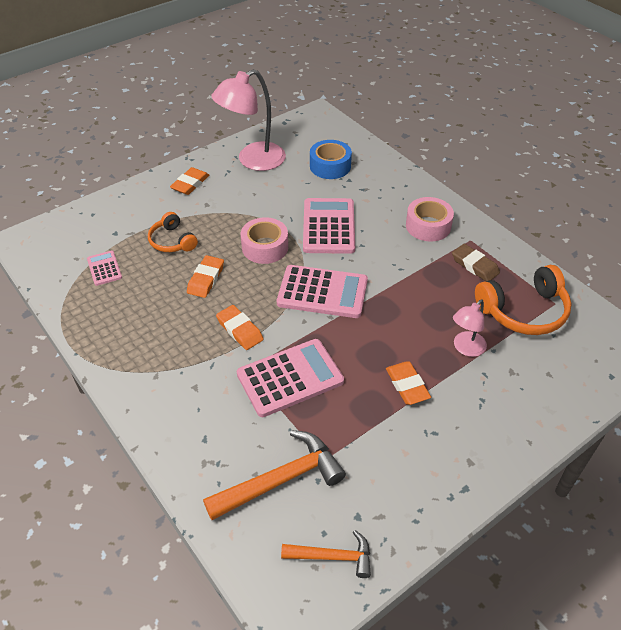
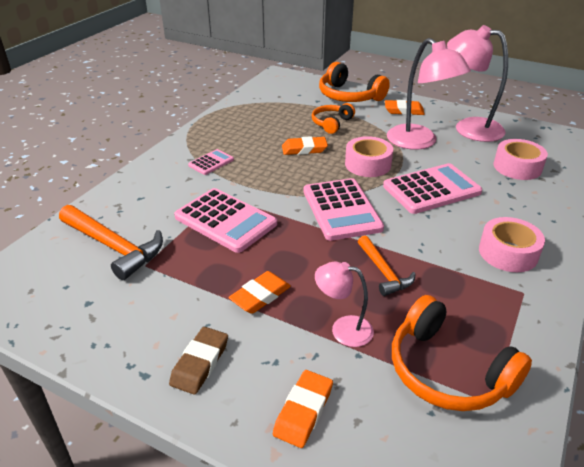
camera: 65 degrees right, 10 degrees down
pink calculator [87,251,122,286] -> pink calculator moved to [188,149,234,175]
orange eraser [216,305,264,350] -> orange eraser moved to [273,370,333,448]
orange hammer [281,530,371,578] -> orange hammer moved to [358,235,415,296]
blue tape [310,140,352,179] -> pink tape [494,139,548,180]
brown eraser [452,244,500,282] -> brown eraser moved to [169,327,228,395]
none -> orange headphones [319,62,390,102]
none -> pink lamp [387,38,471,150]

